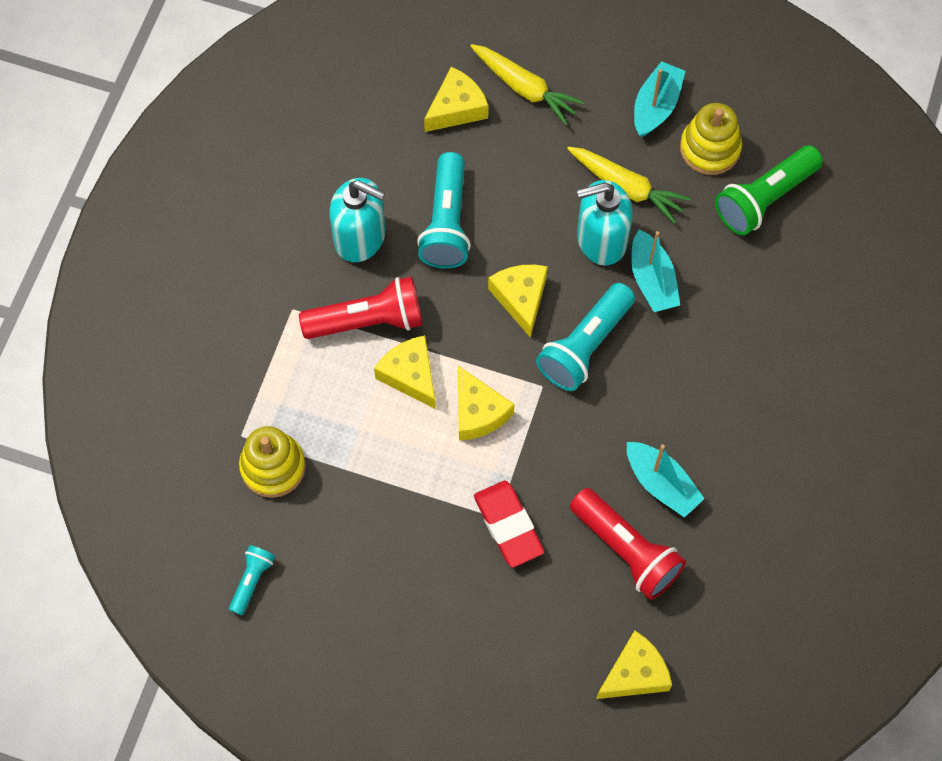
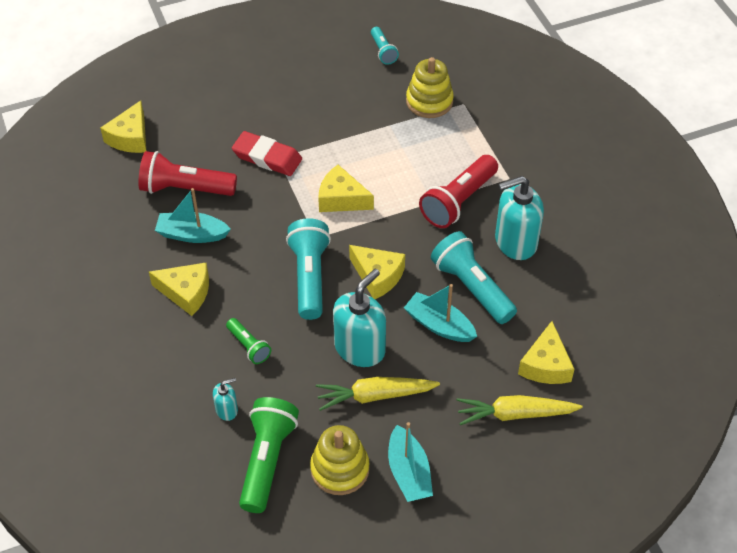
camera: 140 degrees right, 15 degrees down
yellow cheese [374,335,436,409] -> yellow cheese moved to [149,263,209,316]
turquoise boat [631,230,680,312] -> turquoise boat moved to [404,284,477,342]
none -> turquoise soap dispenser [213,378,238,421]
none -> green flashlight [226,318,271,364]

